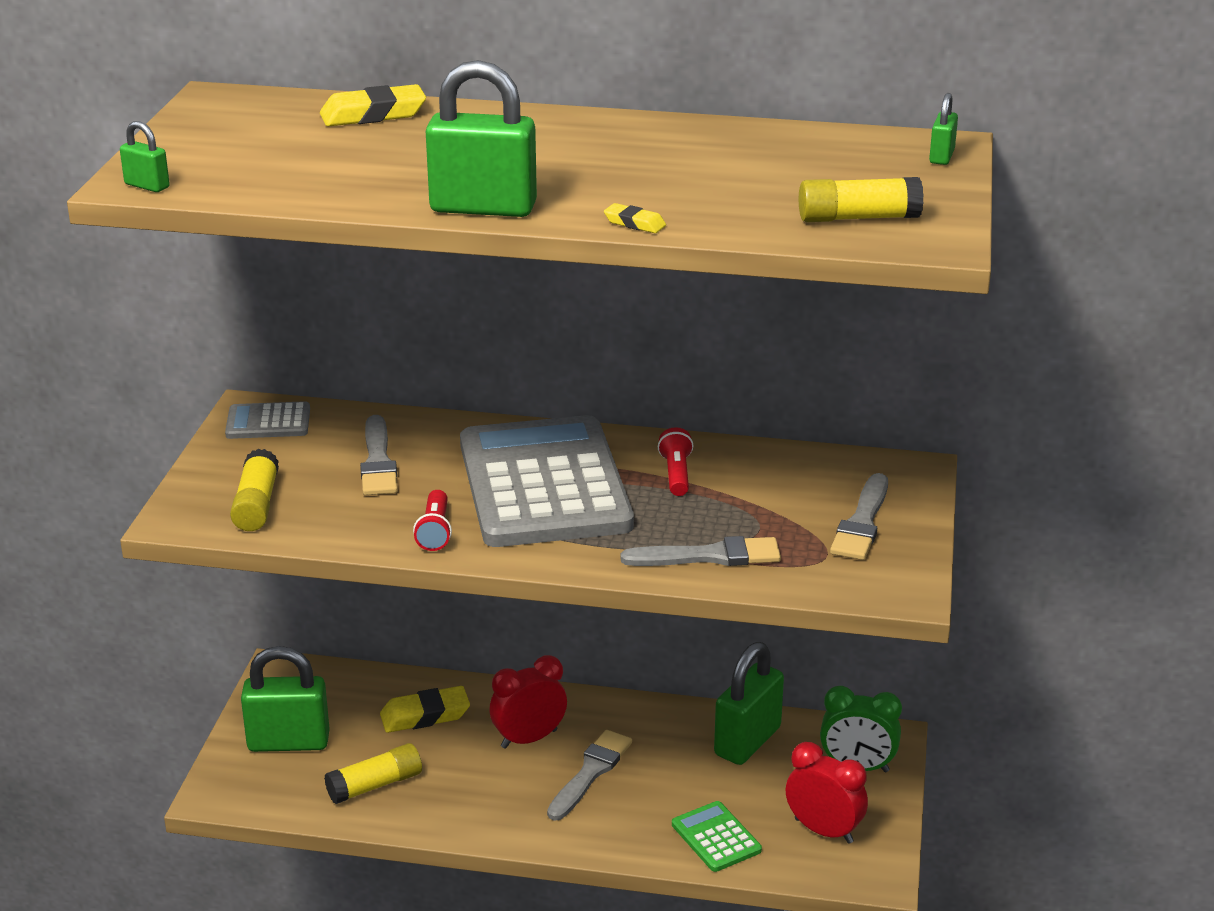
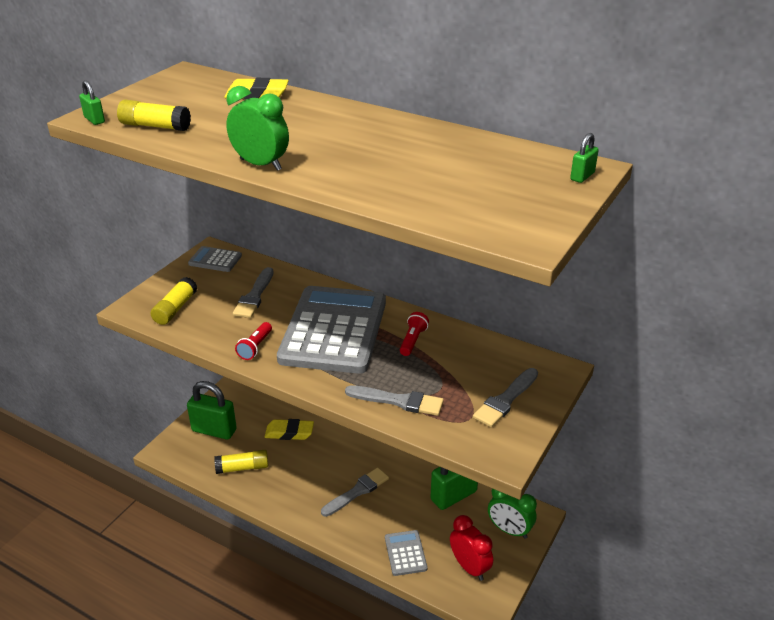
camera: 20 degrees right, 5 degrees up
green padlock [426,60,537,217] -> green clock [226,86,289,171]
red clock [489,655,567,749] -> none
yellow eraser [604,203,666,233] -> none
green calculator [672,801,762,872] -> grey calculator [385,530,427,576]
yellow glue stick [799,177,924,222] -> yellow glue stick moved to [117,100,191,131]

